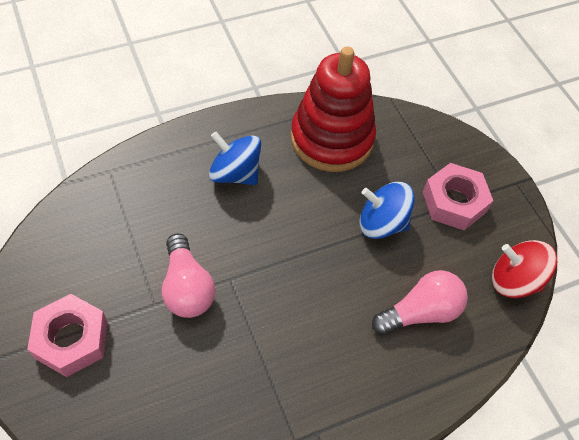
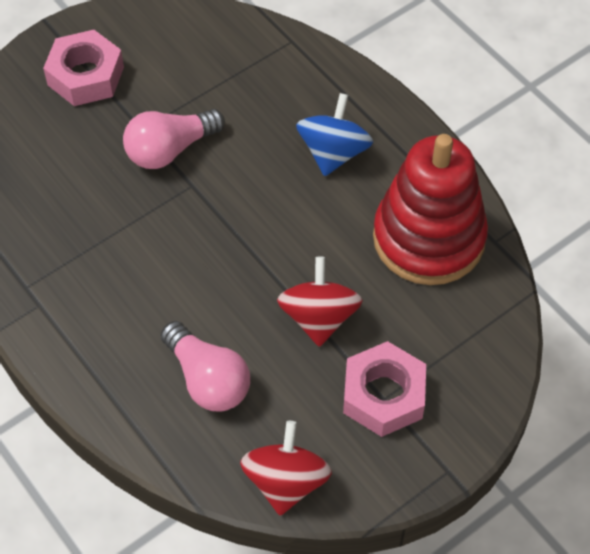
camera: 80 degrees right, 0 degrees up
blue spinning top [359,182,415,239] -> red spinning top [277,257,363,347]

